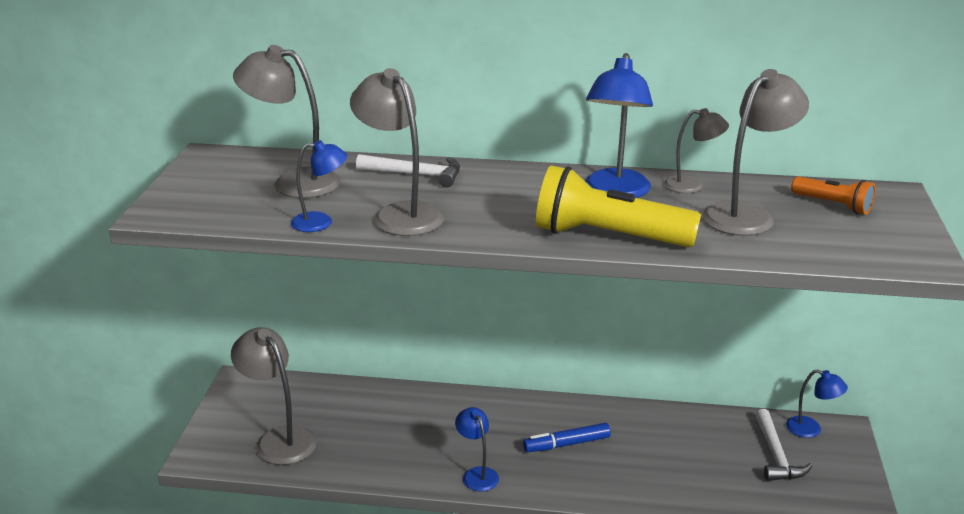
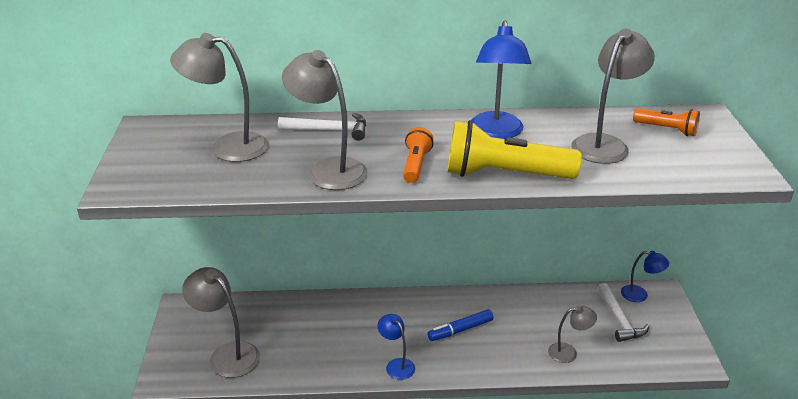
camera: 10 degrees left, 5 degrees up
blue lamp [291,140,347,232] -> none
grey lamp [664,108,729,193] -> grey lamp moved to [548,306,597,363]
none -> orange flashlight [403,127,433,183]

